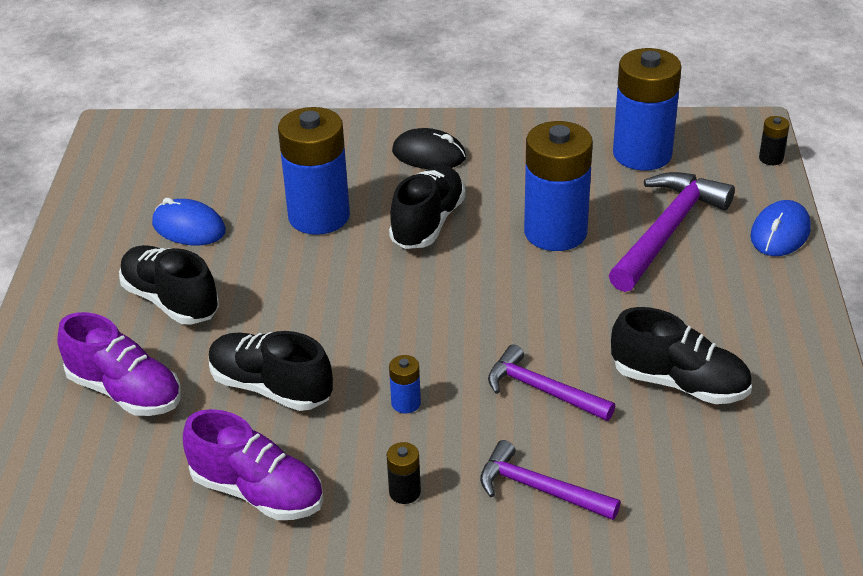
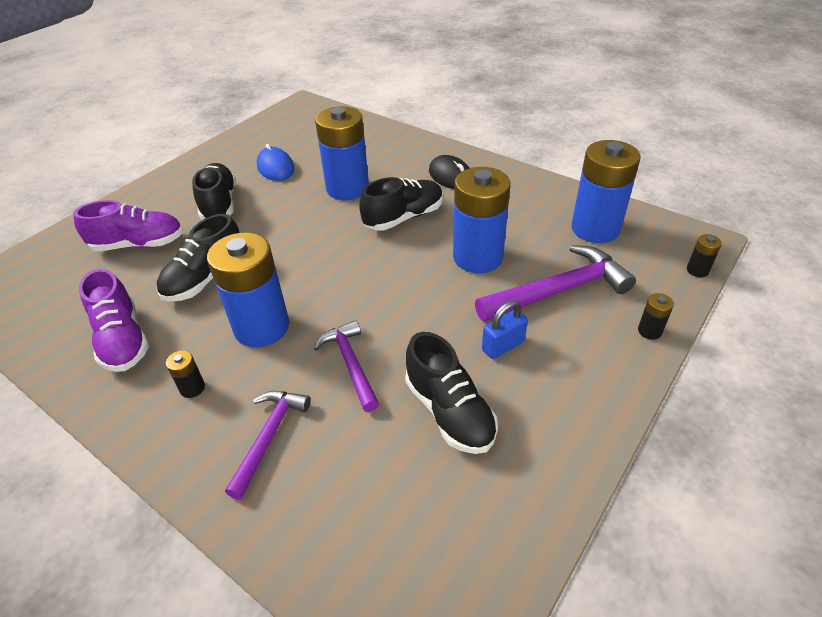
camera: 35 degrees right, 5 degrees up
purple shoe [57,312,181,416] -> purple shoe turned 75 degrees counterclockwise [73,200,183,251]
black shoe [209,331,333,411] -> black shoe turned 120 degrees counterclockwise [157,214,240,302]
blue battery [389,355,421,413] -> blue battery [207,232,289,347], size x2.45
purple hammer [480,440,621,520] -> purple hammer turned 45 degrees clockwise [225,391,311,500]
blue mouse [750,200,811,256] -> black battery [638,293,674,340]
none -> blue padlock [482,301,528,359]

